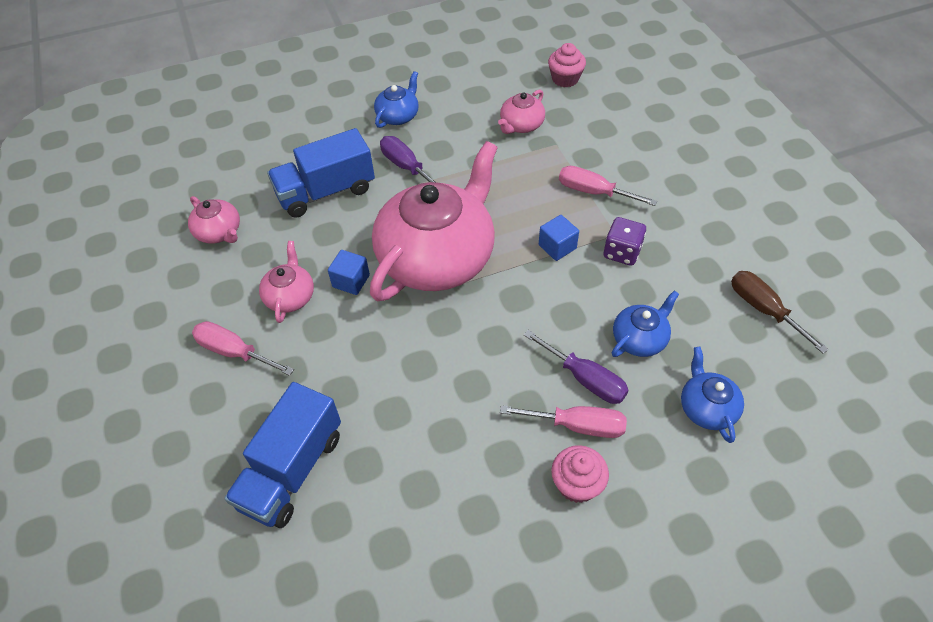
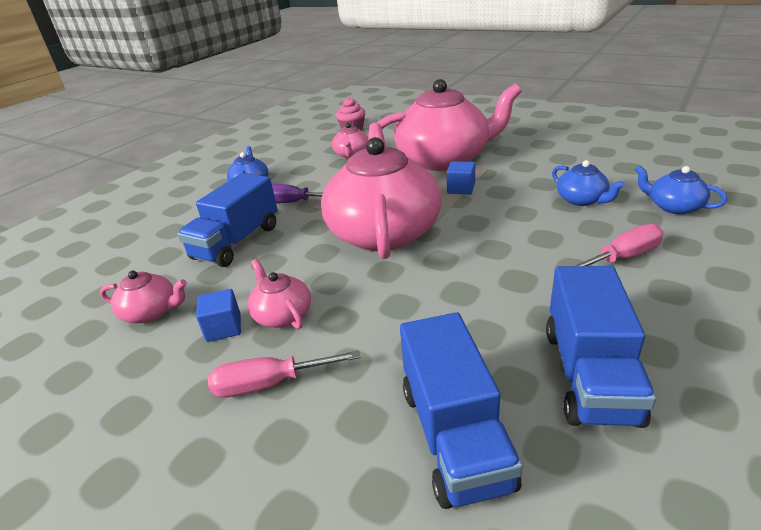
camera: 35 degrees left, 20 degrees down
blue cube [328,250,370,295] -> blue cube moved to [196,289,241,342]
purple screwdriver [524,330,629,404] -> none
pink cupcake [551,445,609,503] -> none
pink screwdriver [559,166,658,206] -> pink teapot [377,79,522,171]
purple dice [604,217,646,266] -> none
blue teapot [612,290,679,357] -> blue teapot turned 135 degrees clockwise [552,160,625,206]
brown screwdriver [731,271,829,354] -> none
none -> blue truck [546,266,656,428]

